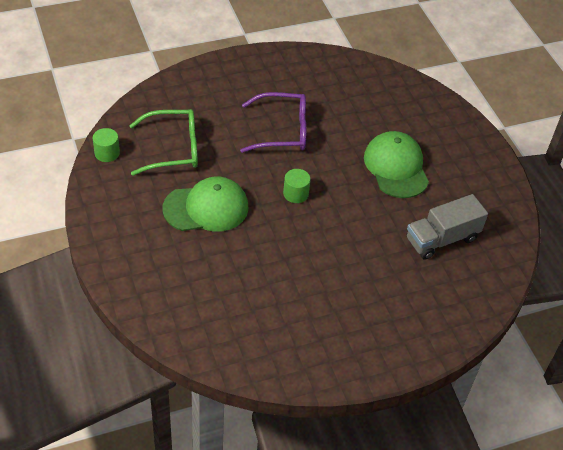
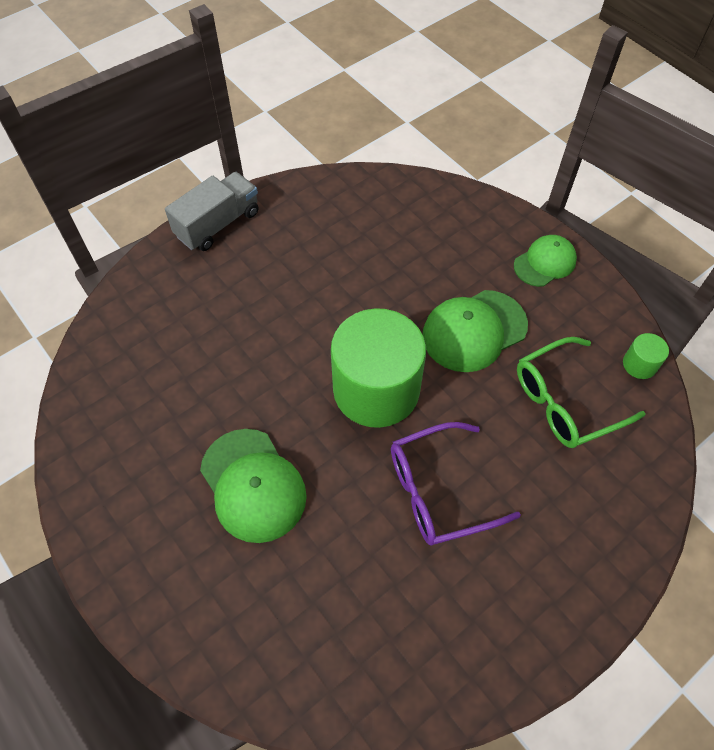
camera: 165 degrees right, 10 degrees up
green cylinder [283,169,311,203] -> green cylinder [331,308,426,428], size x2.48
grey truck [406,194,488,260] -> grey truck moved to [165,172,259,251]
none -> green cap [514,235,577,287]

